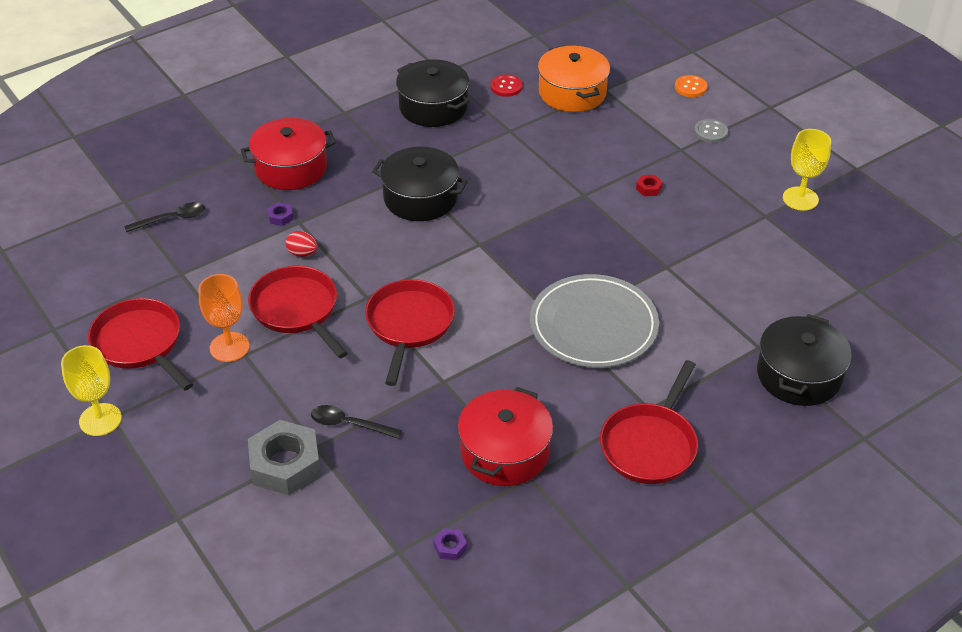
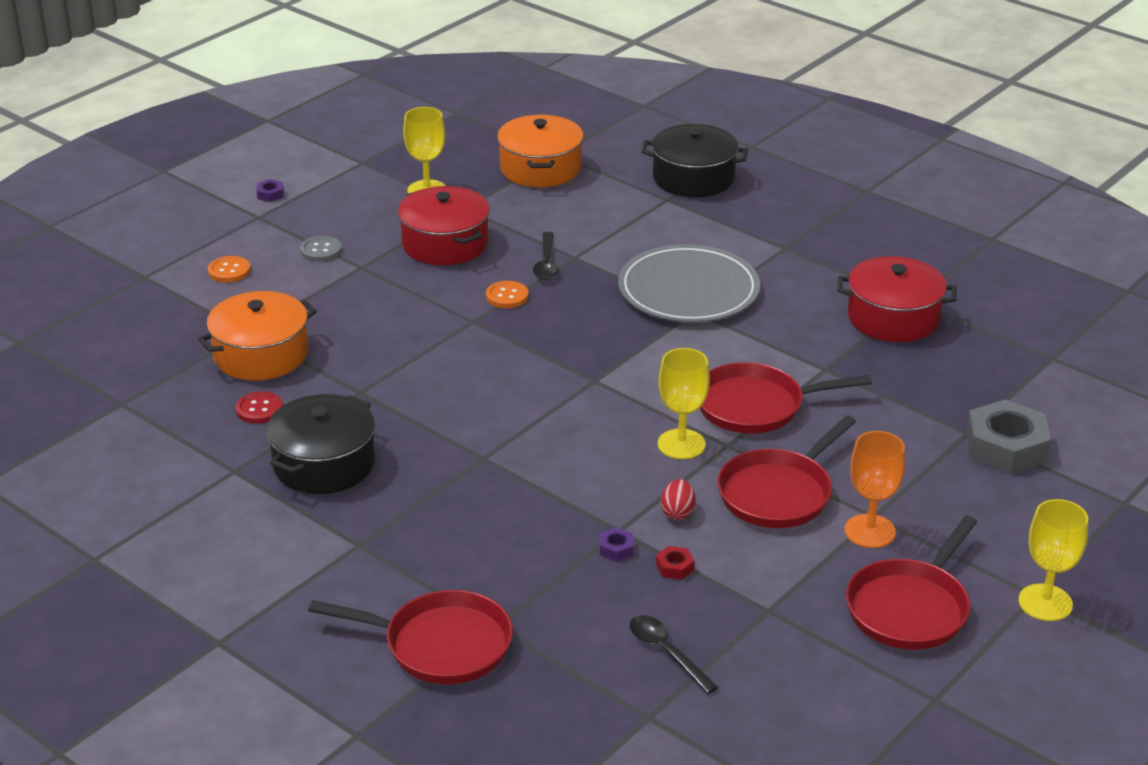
camera: 105 degrees left, 10 degrees down
red pot [241,118,336,190] -> red pot moved to [398,186,490,265]
black spoon [311,405,402,439] -> black spoon moved to [533,232,559,280]
black pot [372,147,468,221] -> none
purple nut [433,528,467,561] -> purple nut moved to [257,179,283,202]
red pan [600,360,698,484] -> red pan moved to [308,590,513,684]
red nut [636,175,663,196] -> red nut moved to [656,546,695,580]
none -> orange button [486,281,529,308]
none -> orange pot [497,115,584,187]
none -> yellow goblet [658,348,710,459]

